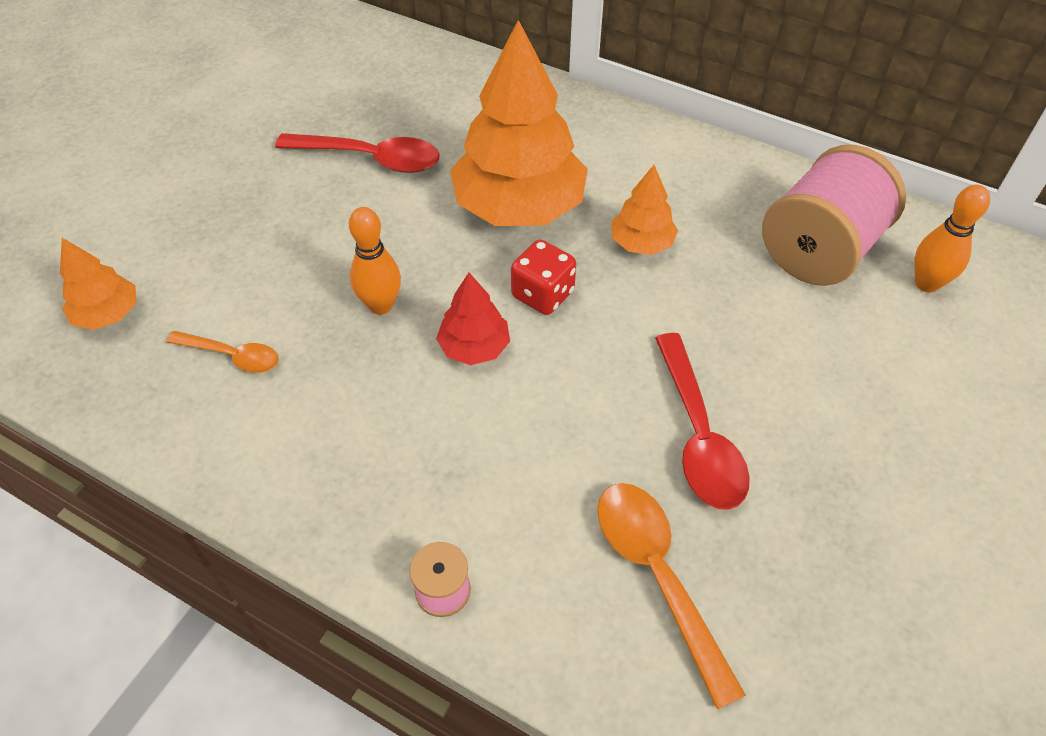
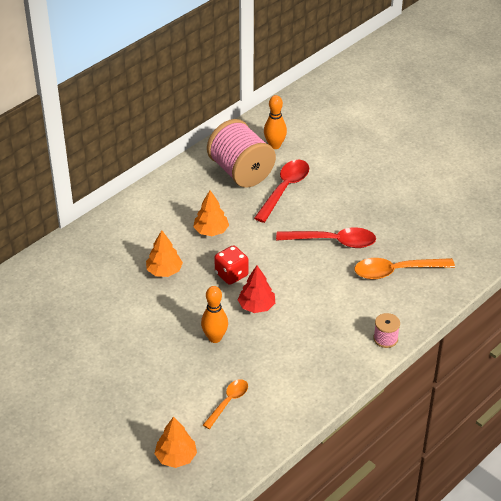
camera: 75 degrees left, 10 degrees down
red spoon [275,133,440,173] -> red spoon moved to [254,160,309,223]
orange tree [450,20,588,226] -> orange tree [146,230,183,277], size x0.48

